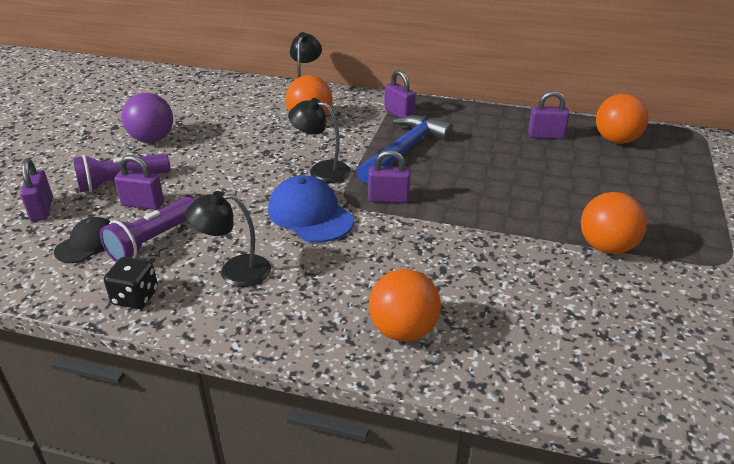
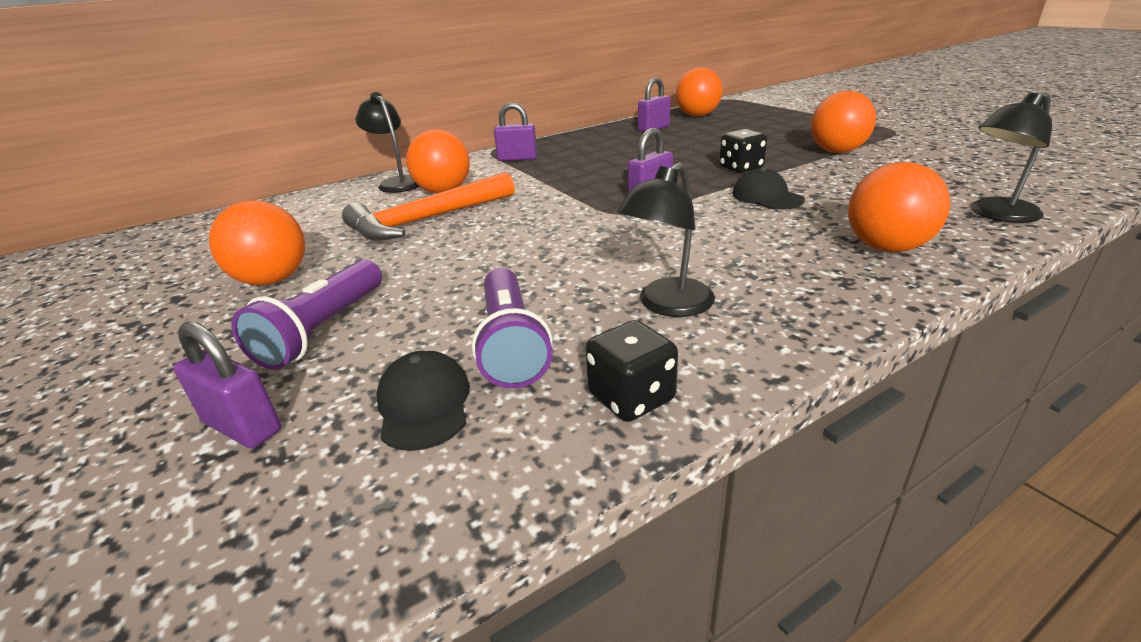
camera: 45 degrees left, 5 degrees down
purple padlock [114,155,164,210] -> none
purple ball [122,93,173,143] -> orange ball [209,200,305,285]
blue cap [268,175,354,243] -> none
black lamp [288,98,351,183] -> black lamp moved to [970,92,1052,223]
blue hammer [356,115,453,183] -> none
none -> orange hammer [342,172,515,241]
none -> black dice [719,129,767,173]
none -> black cap [732,168,805,209]

